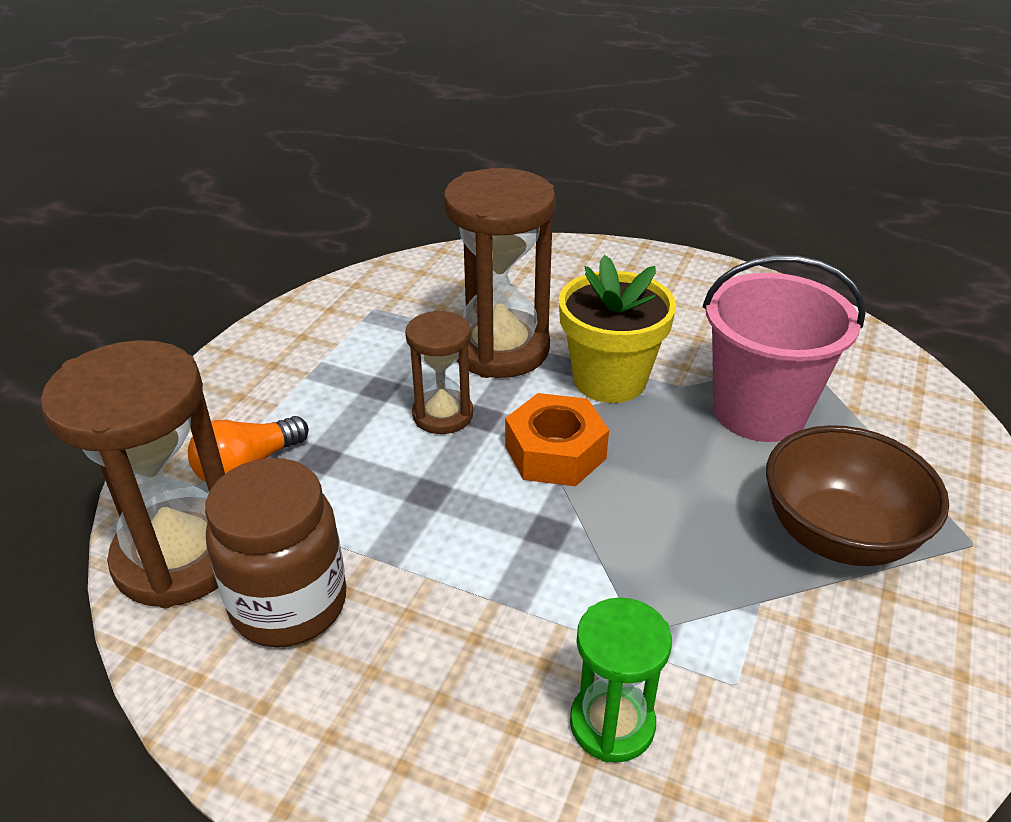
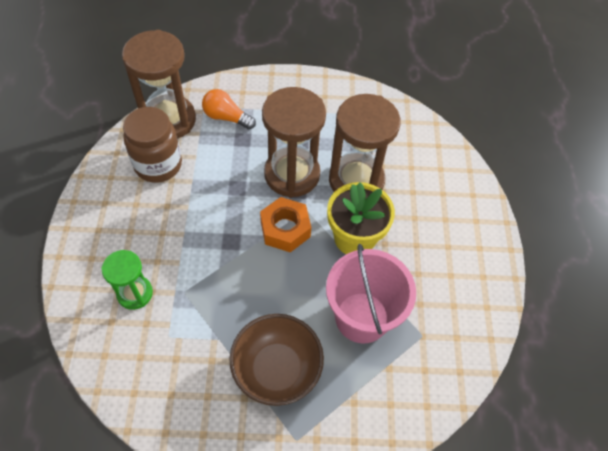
camera: 65 degrees right, 20 degrees up
brown hourglass [405,310,473,434] -> brown hourglass [262,87,326,198], size x1.78

